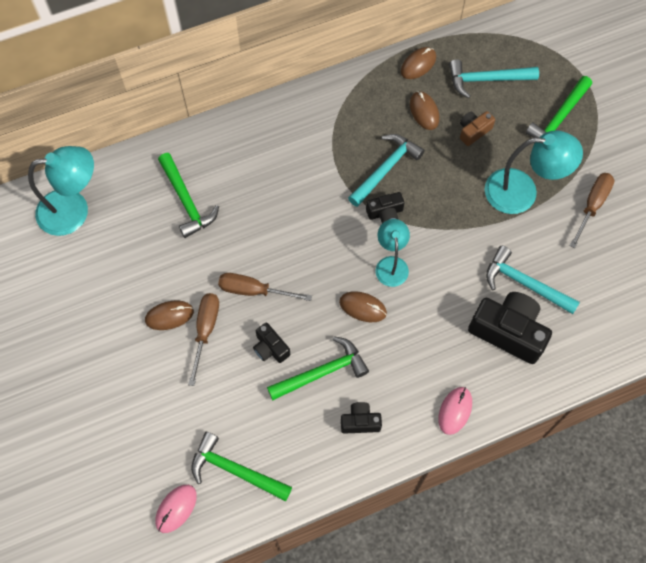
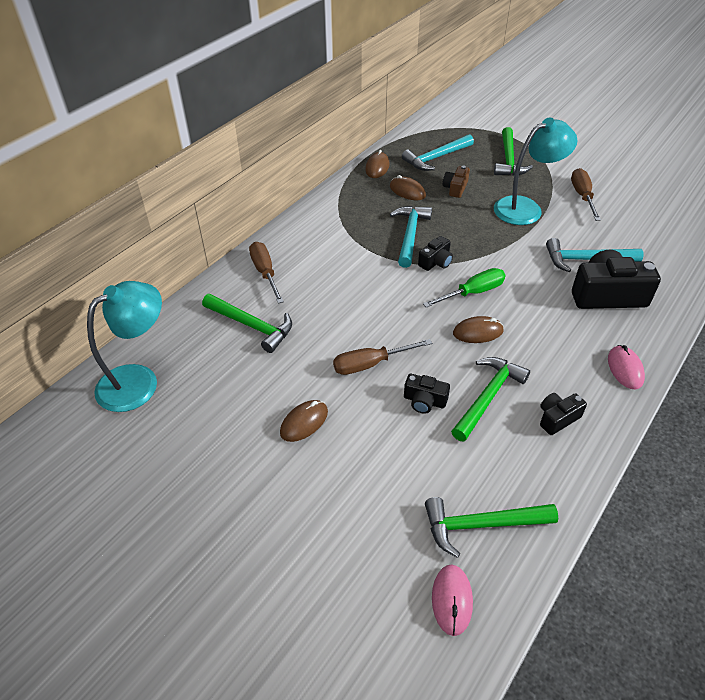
camera: 30 degrees left, 20 degrees down
brown screwdriver [188,293,219,386] -> brown screwdriver moved to [249,242,284,304]
turquoise lamp [376,219,410,287] -> green screwdriver [423,268,505,307]

